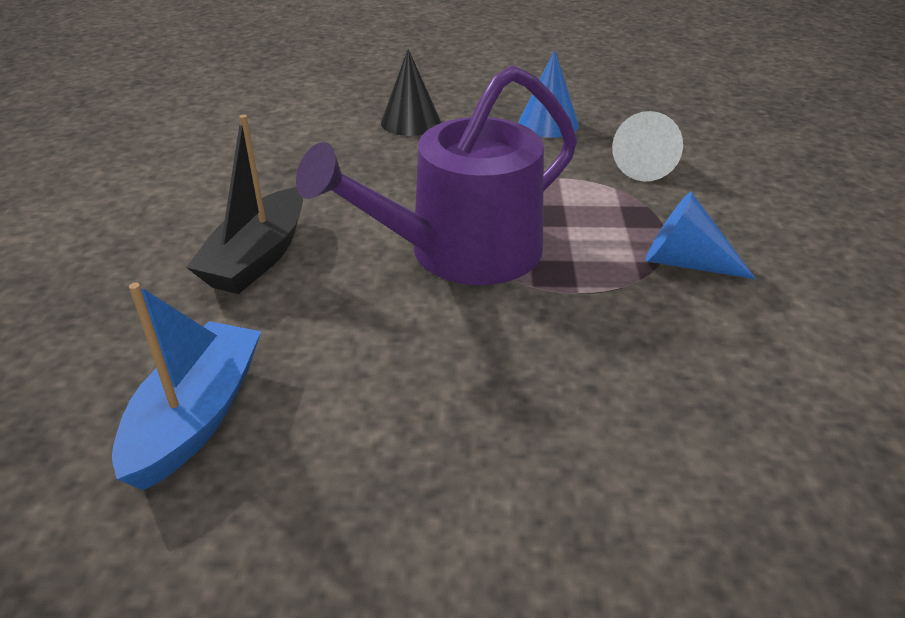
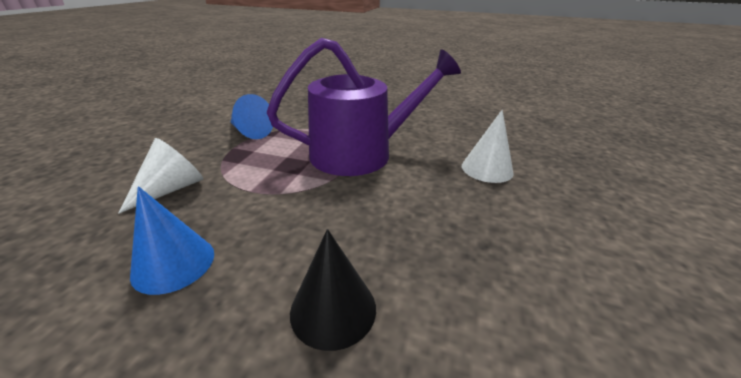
camera: 165 degrees left, 5 degrees down
blue boat [112,283,261,490] -> none
black boat [186,115,303,294] -> white cone [462,110,514,183]

